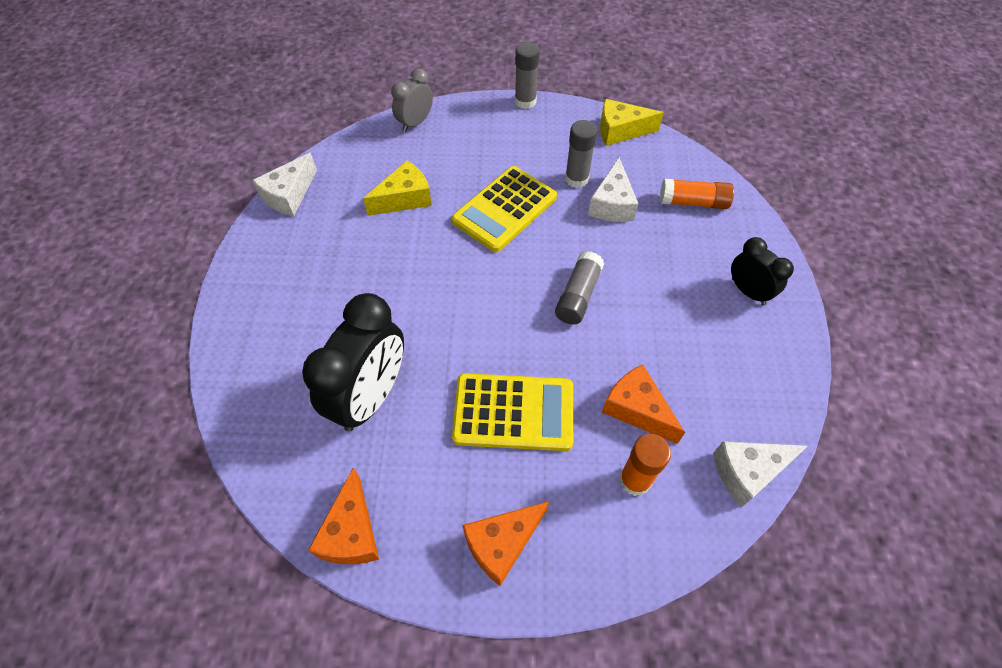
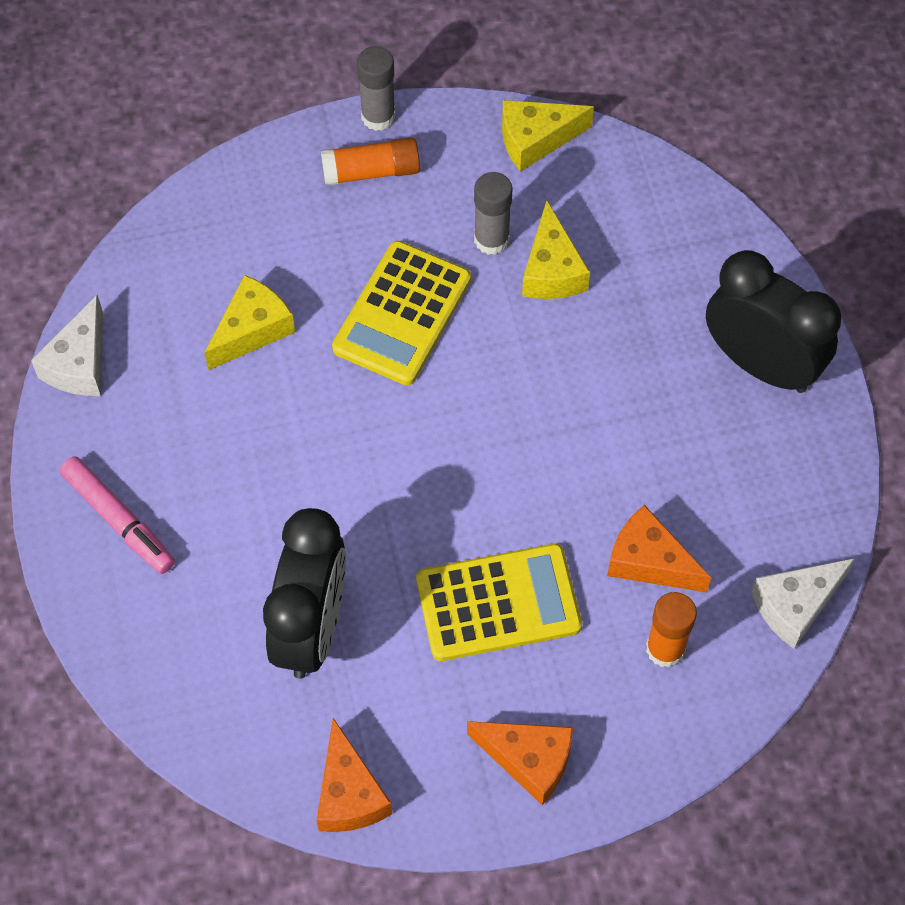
camera: 15 degrees left, 5 degrees up
grey clock [391,68,433,132] -> none
orange cheese [462,501,549,586] -> orange cheese turned 105 degrees counterclockwise [467,721,573,805]
grey glue stick [555,251,604,325] -> none
white cheese [588,157,638,222] -> yellow cheese [522,200,590,299]
orange glue stick [660,179,734,209] -> orange glue stick moved to [321,137,420,186]
black clock [731,237,794,305] -> black clock [706,250,841,393], size x1.79
none -> pink marker [60,456,175,574]

